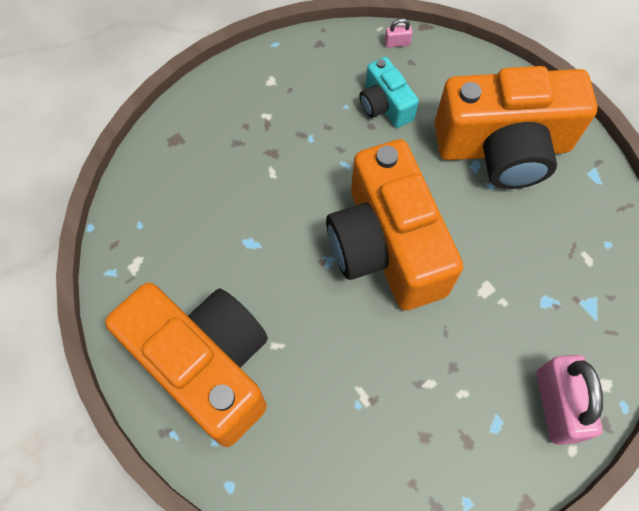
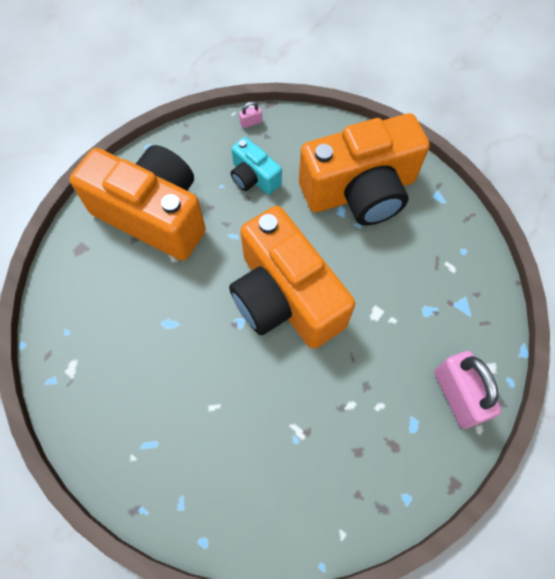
camera: 15 degrees left, 0 degrees up
orange camera [105,282,268,447] -> orange camera moved to [69,145,206,261]

